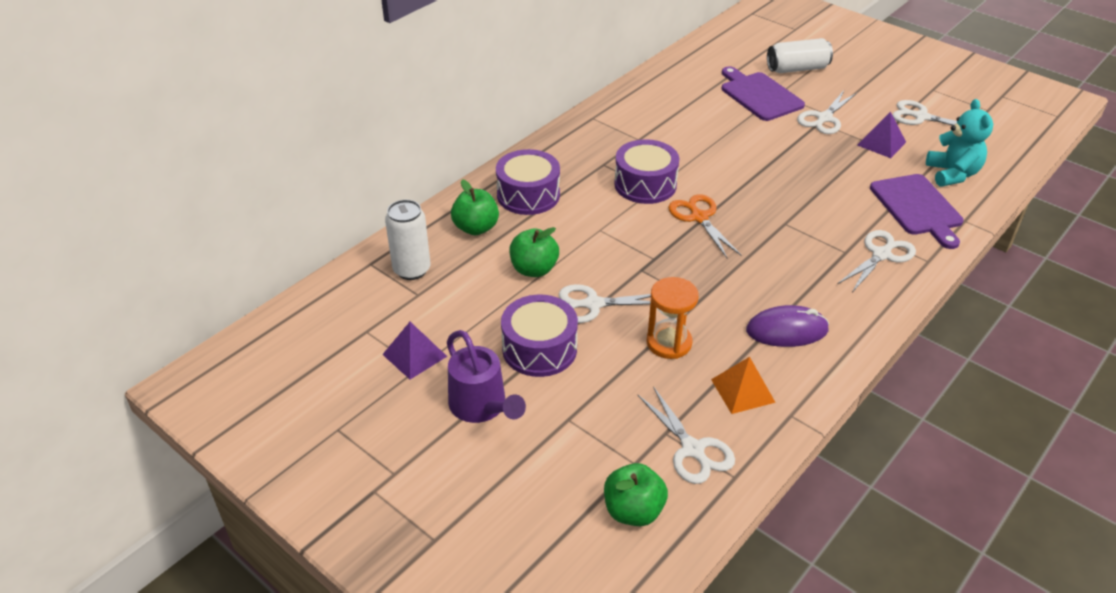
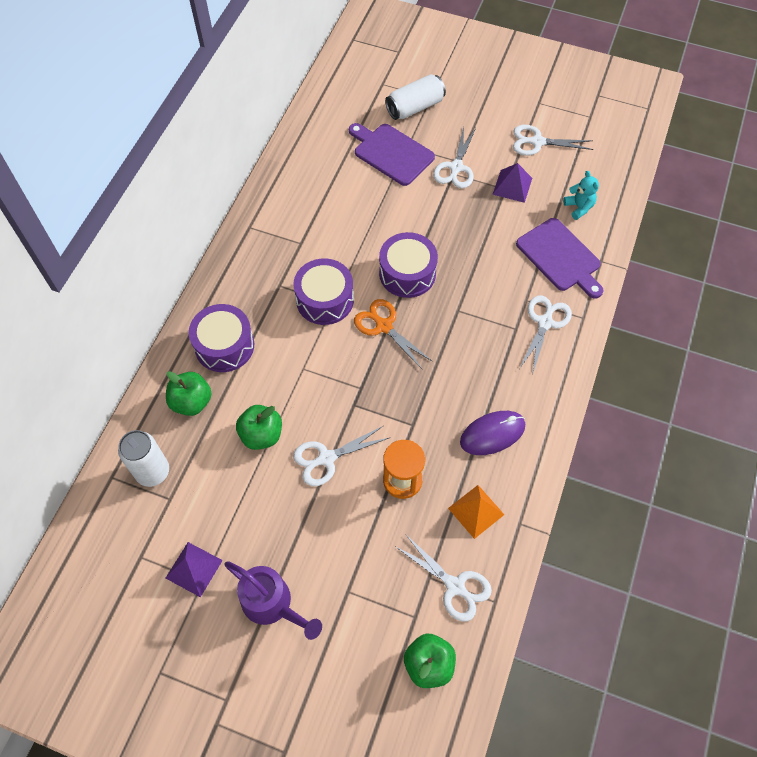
camera: 20 degrees left, 20 degrees up
purple drum [501,295,578,377] -> purple drum moved to [379,232,438,298]
turquoise teddy bear [926,99,993,187] -> turquoise teddy bear [563,171,599,220], size x0.64

